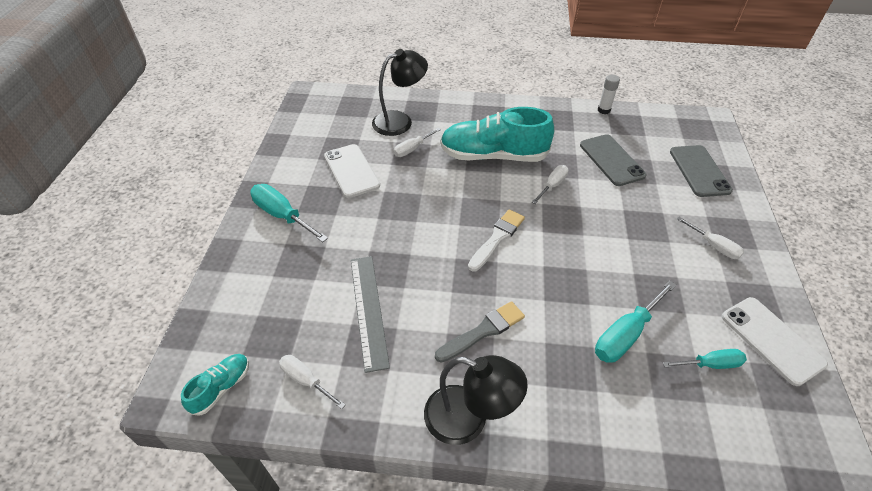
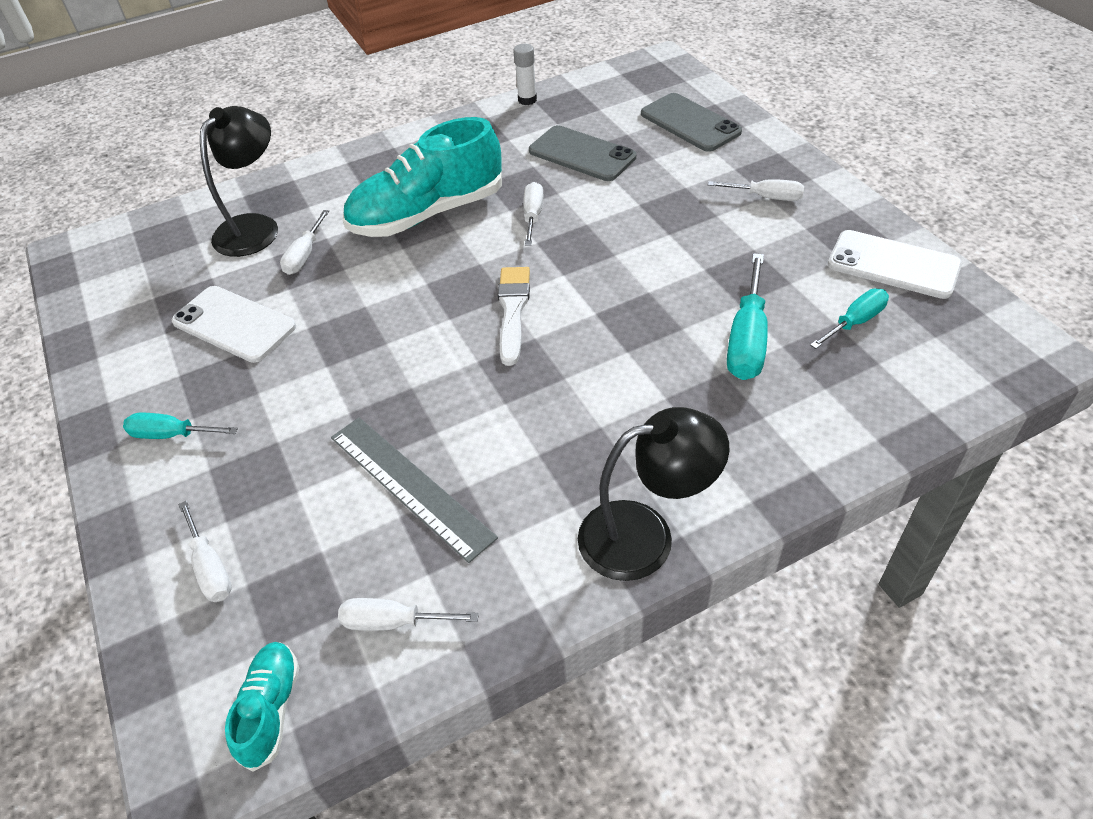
camera: 30 degrees left, 0 degrees up
turquoise screwdriver [250,184,328,242] -> turquoise screwdriver [123,413,238,439], size x0.63
grey brush [435,301,525,363] -> none
none -> white screwdriver [178,501,232,602]

